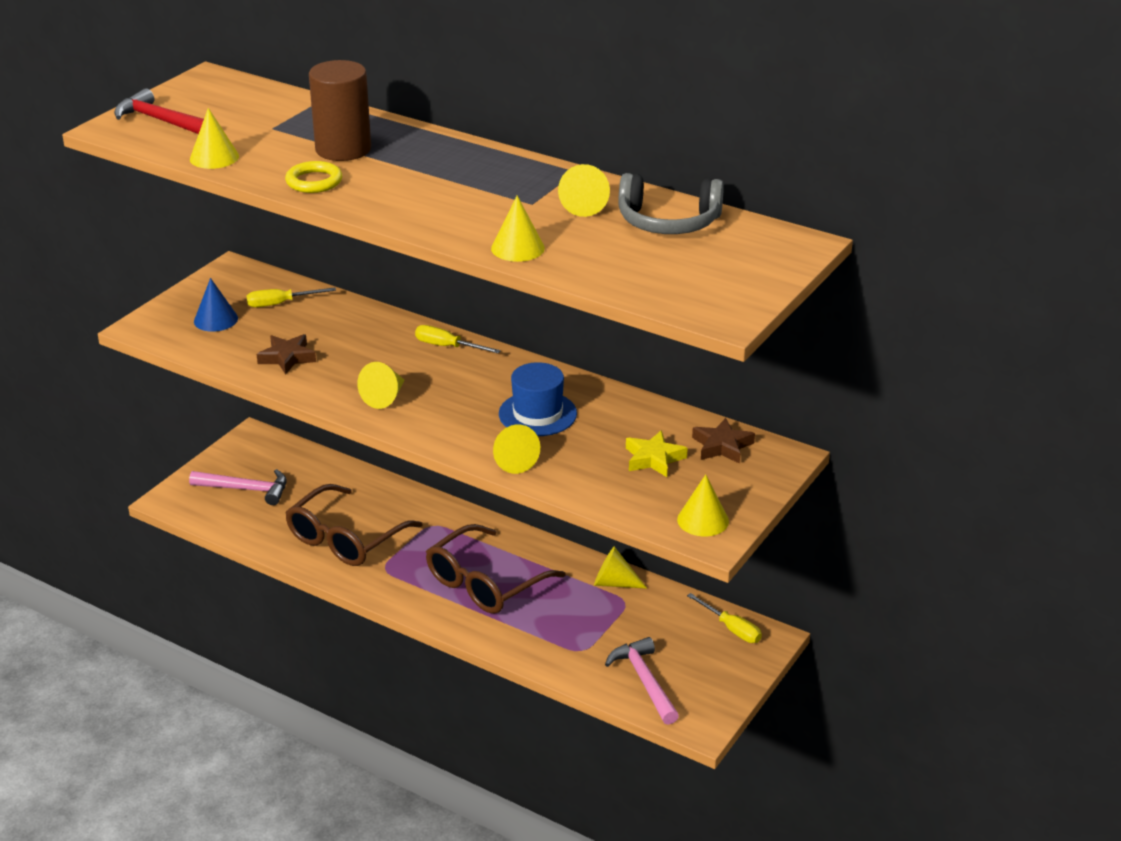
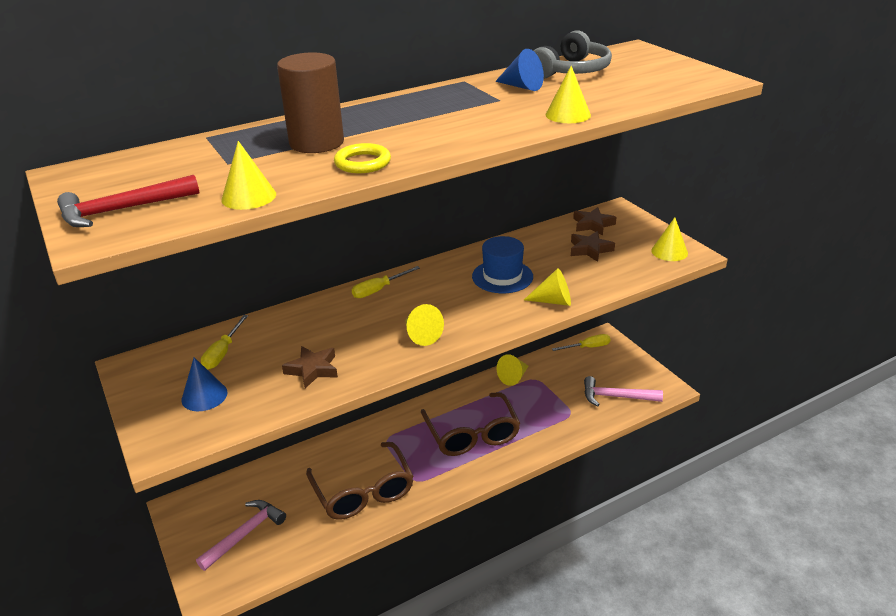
camera: 60 degrees left, 0 degrees up
yellow cone [558,164,610,217] -> blue cone [495,49,544,91]
yellow star [626,430,688,477] -> brown star [571,231,615,262]

